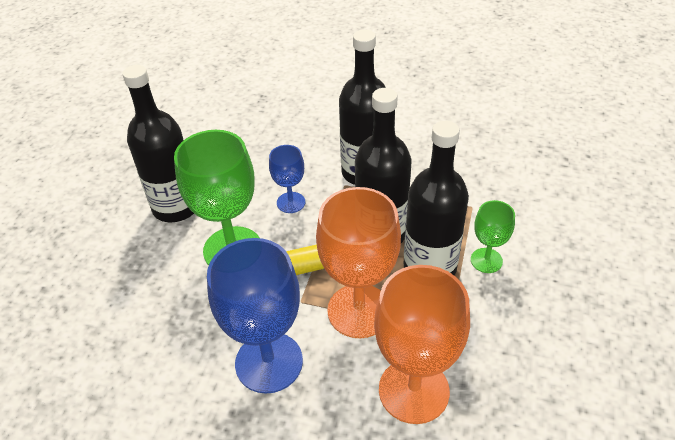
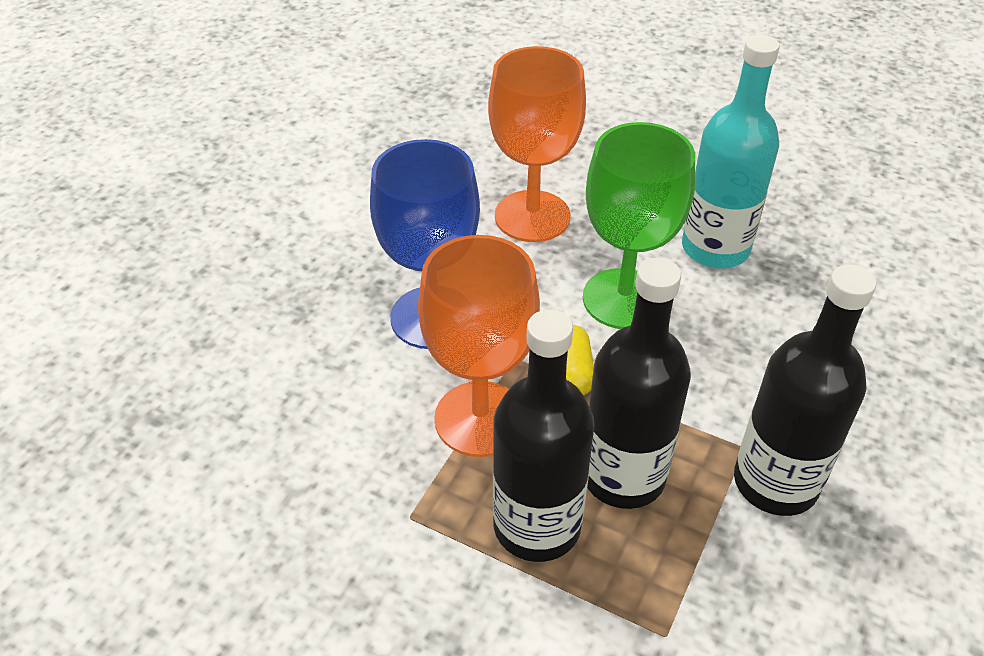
camera: 100 degrees right, 0 degrees up
black bottle [122,65,194,222] -> turquoise bottle [682,35,780,268]
blue goblet [269,145,305,213] -> none
orange goblet [374,265,470,424] -> orange goblet moved to [488,46,586,242]
green goblet [471,200,515,273] -> none

